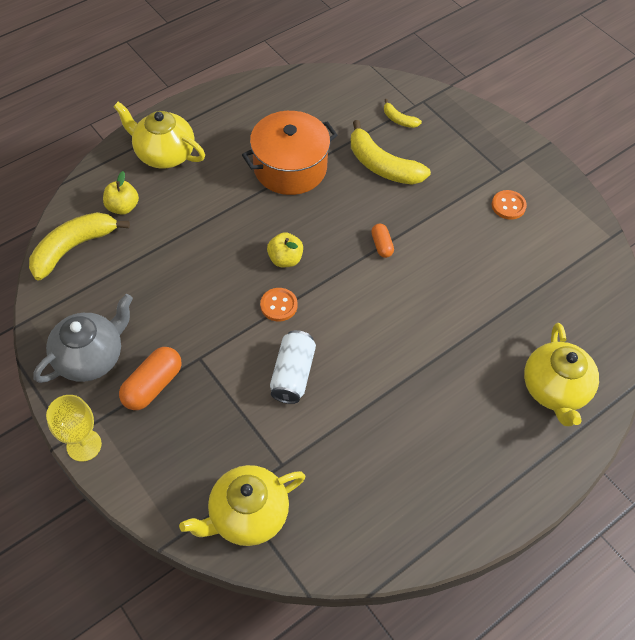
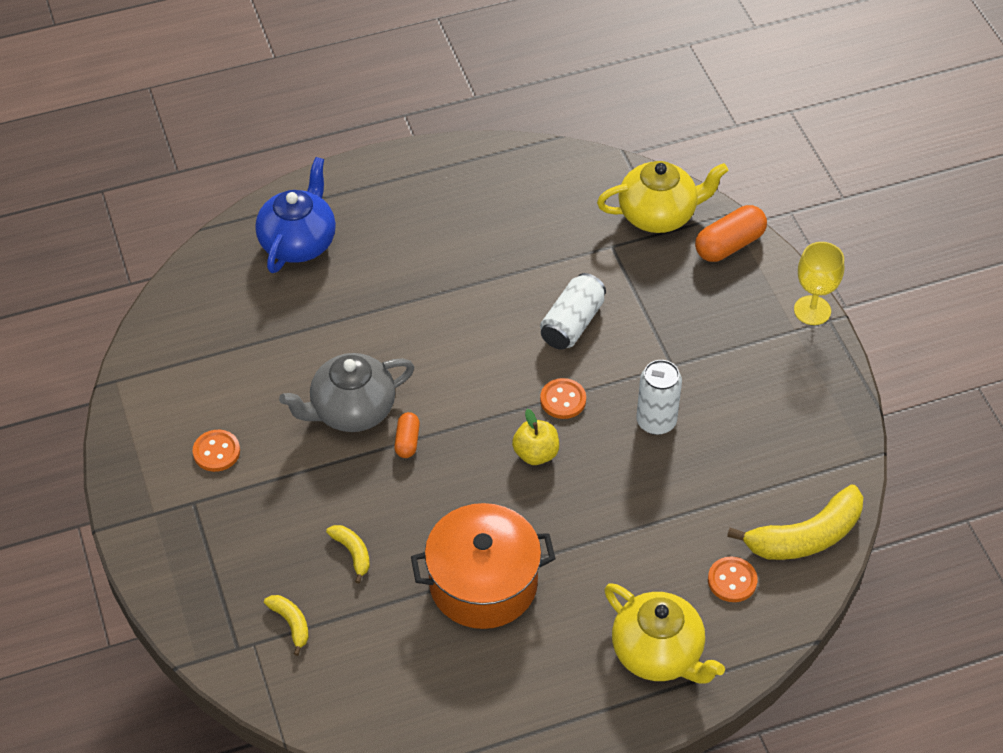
camera: 160 degrees left, 5 degrees down
grey teapot [33,294,133,383] -> grey teapot moved to [279,353,414,432]
yellow apple [103,171,139,215] -> orange button [708,557,758,602]
orange capsule [119,347,182,410] -> orange capsule moved to [695,205,767,262]
yellow banana [351,120,431,185] -> yellow banana [326,525,370,584], size x0.49
yellow teapot [524,323,599,426] -> blue teapot [255,157,336,273]
none -> white can [636,360,682,435]

